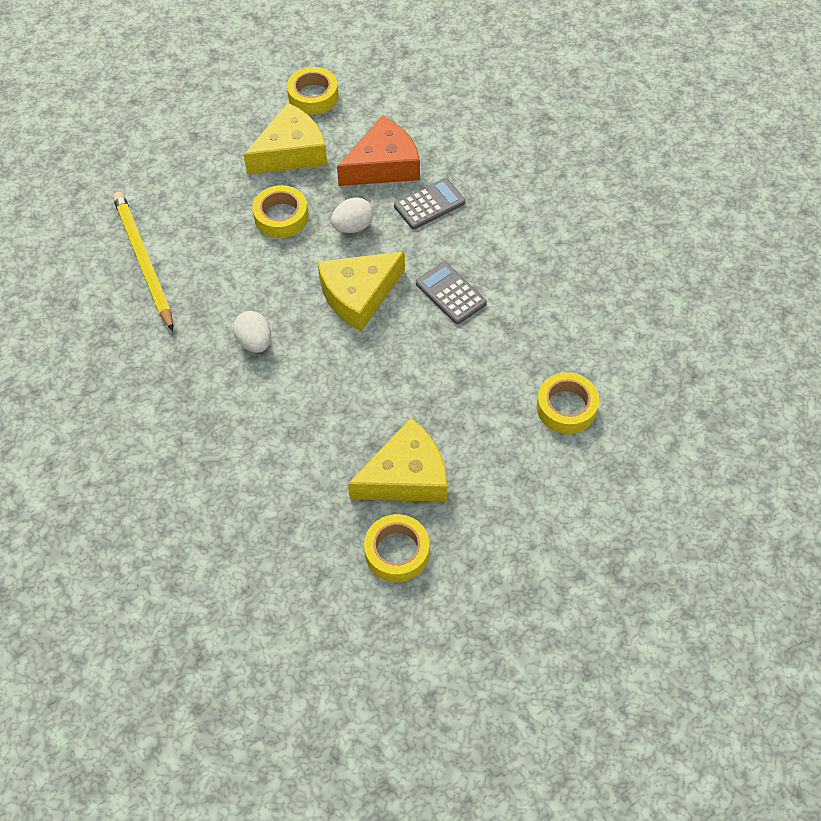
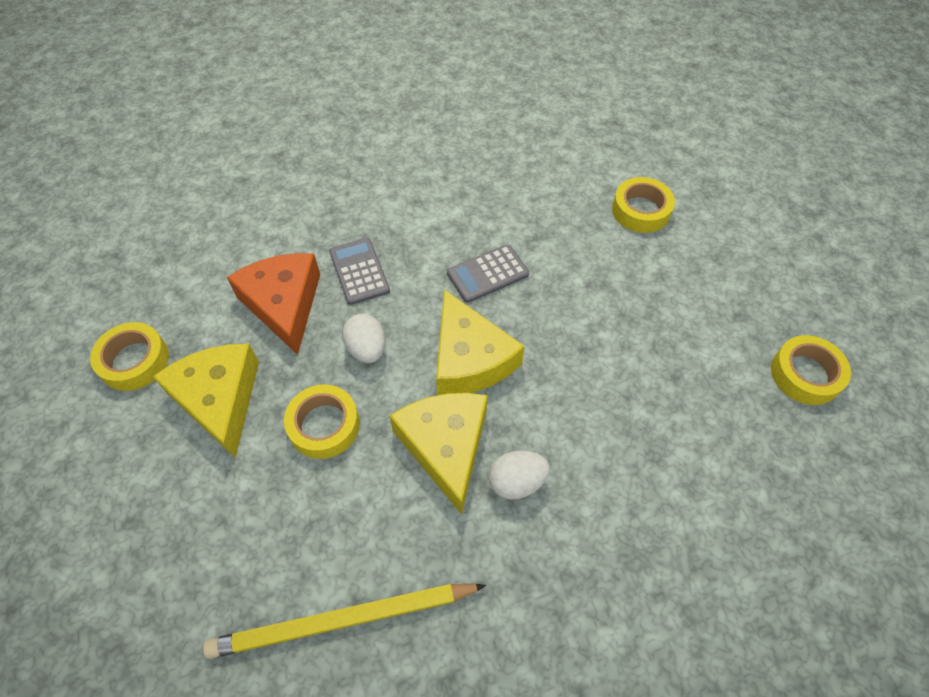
camera: 80 degrees left, 0 degrees up
yellow cheese [348,418,447,502] -> yellow cheese moved to [389,393,488,515]

